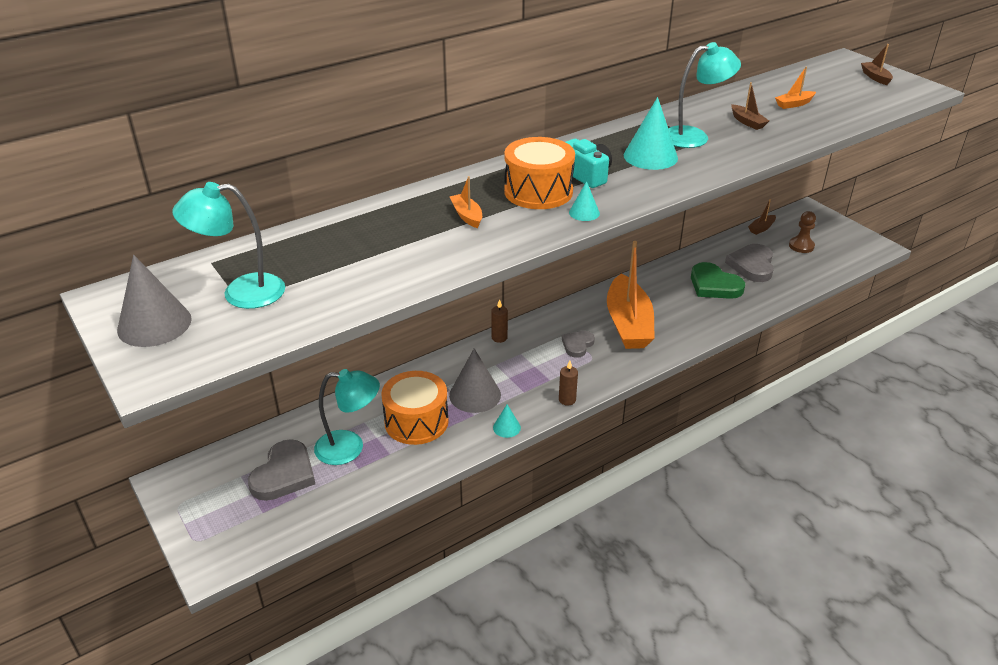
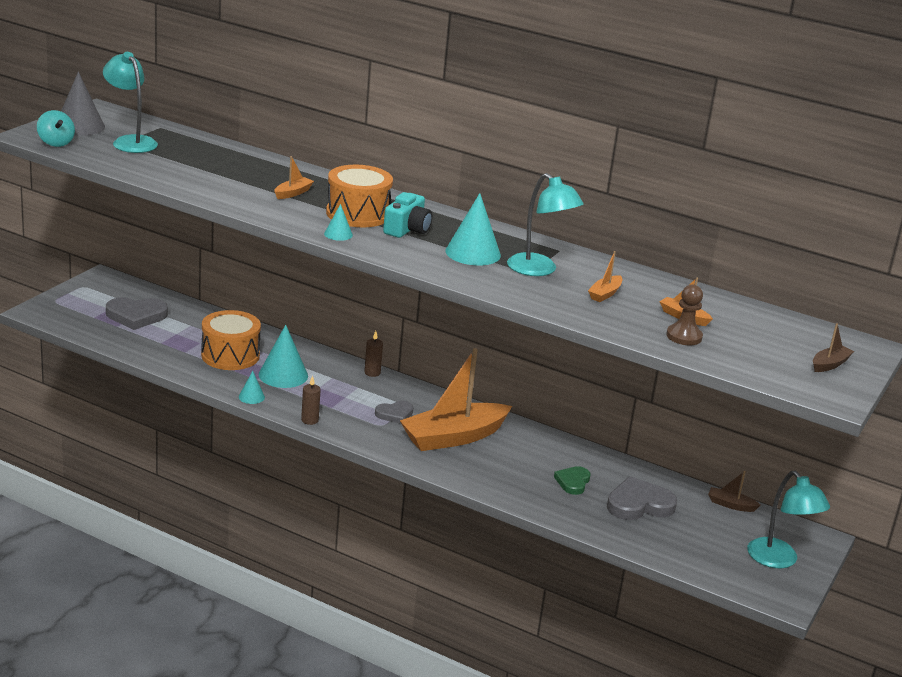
camera: 60 degrees right, 10 degrees down
turquoise lamp [314,369,380,465] -> turquoise lamp moved to [747,471,830,568]
grey cone [449,348,501,413] -> turquoise cone [259,325,308,388]
grey heart [562,331,595,358] -> grey heart turned 150 degrees clockwise [375,401,413,424]
green heart [691,262,745,299] -> green heart [554,466,591,495], size x0.60
brown boat [731,82,769,130] -> orange boat [588,251,623,302]
brown pawn [789,211,816,253] -> brown pawn moved to [666,284,703,345]
none -> turquoise spinning top [37,110,75,147]

